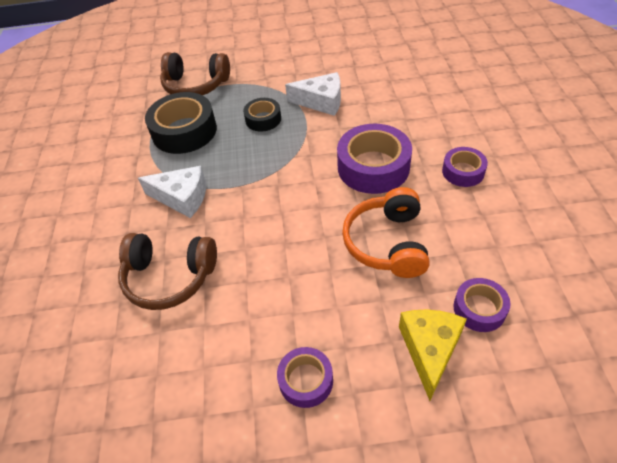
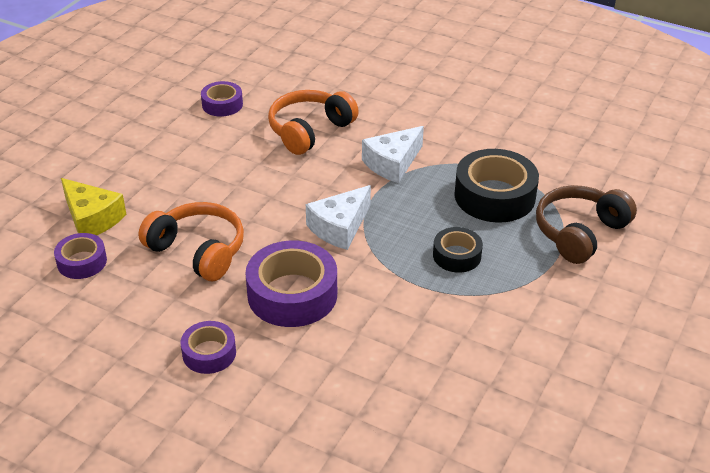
camera: 120 degrees right, 10 degrees down
brown headphones [118,233,217,310] -> orange headphones [268,90,359,155]
purple tape [277,347,333,408] -> purple tape moved to [201,81,243,117]
white cheese [285,72,341,116] -> white cheese moved to [306,185,371,250]

